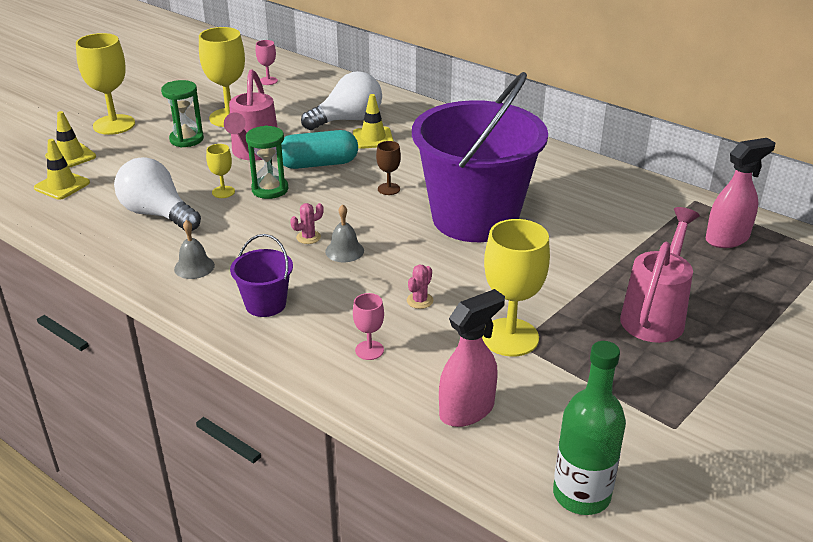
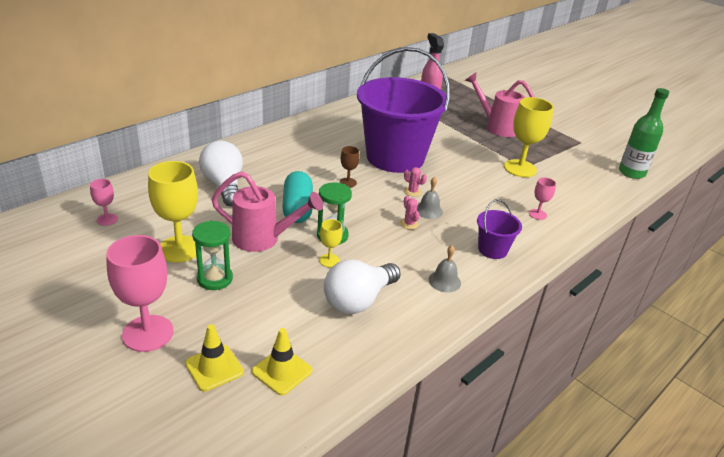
camera: 85 degrees left, 0 degrees up
yellow goblet [76,33,135,135] -> pink goblet [106,235,174,352]
yellow traffic cone [353,94,394,149] -> none
pink cactus [407,265,433,309] -> pink cactus moved to [404,167,427,197]
pink spray bottle [439,289,505,427] -> none

